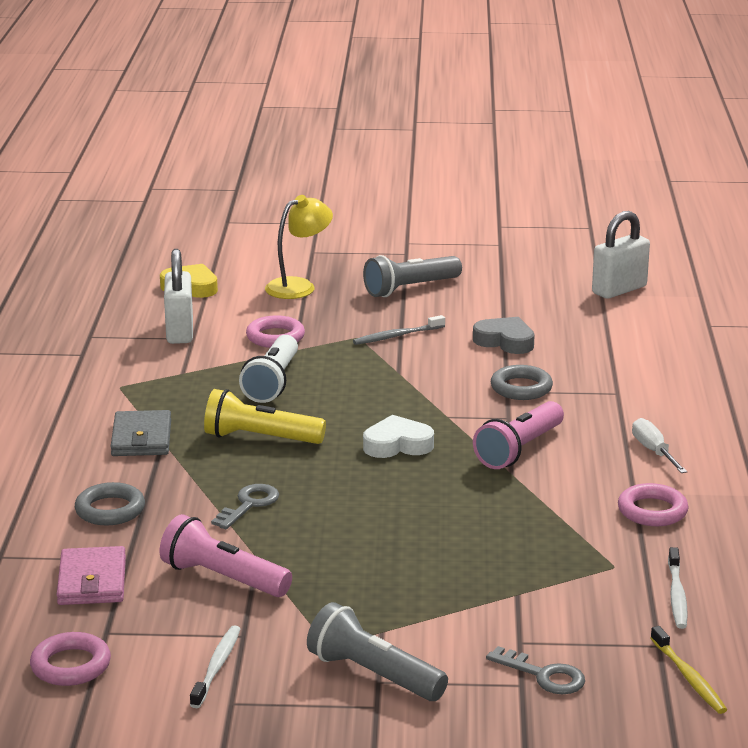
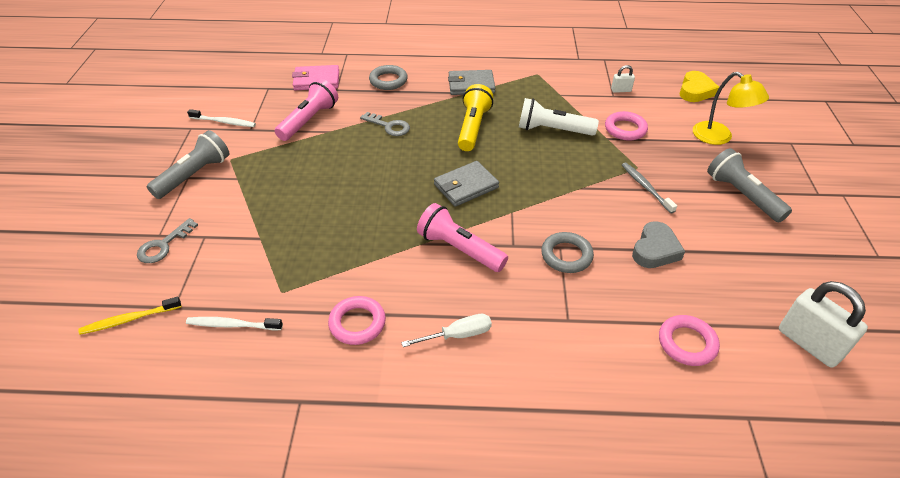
camera: 90 degrees right, 20 degrees up
pink ring [30,632,111,686] -> pink ring moved to [659,315,720,366]
white padlock [164,249,193,344] -> white padlock [611,65,635,93], size x0.48
white heart [363,415,434,458] -> grey wallet [434,161,499,207]

